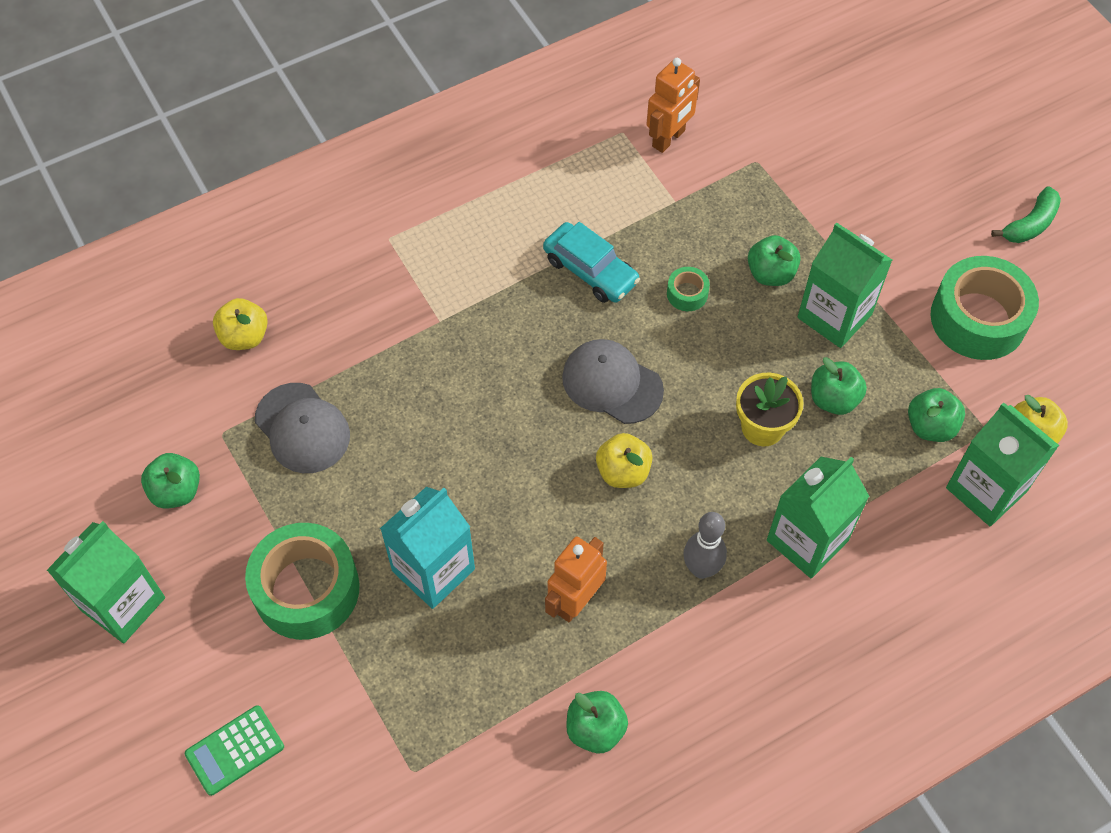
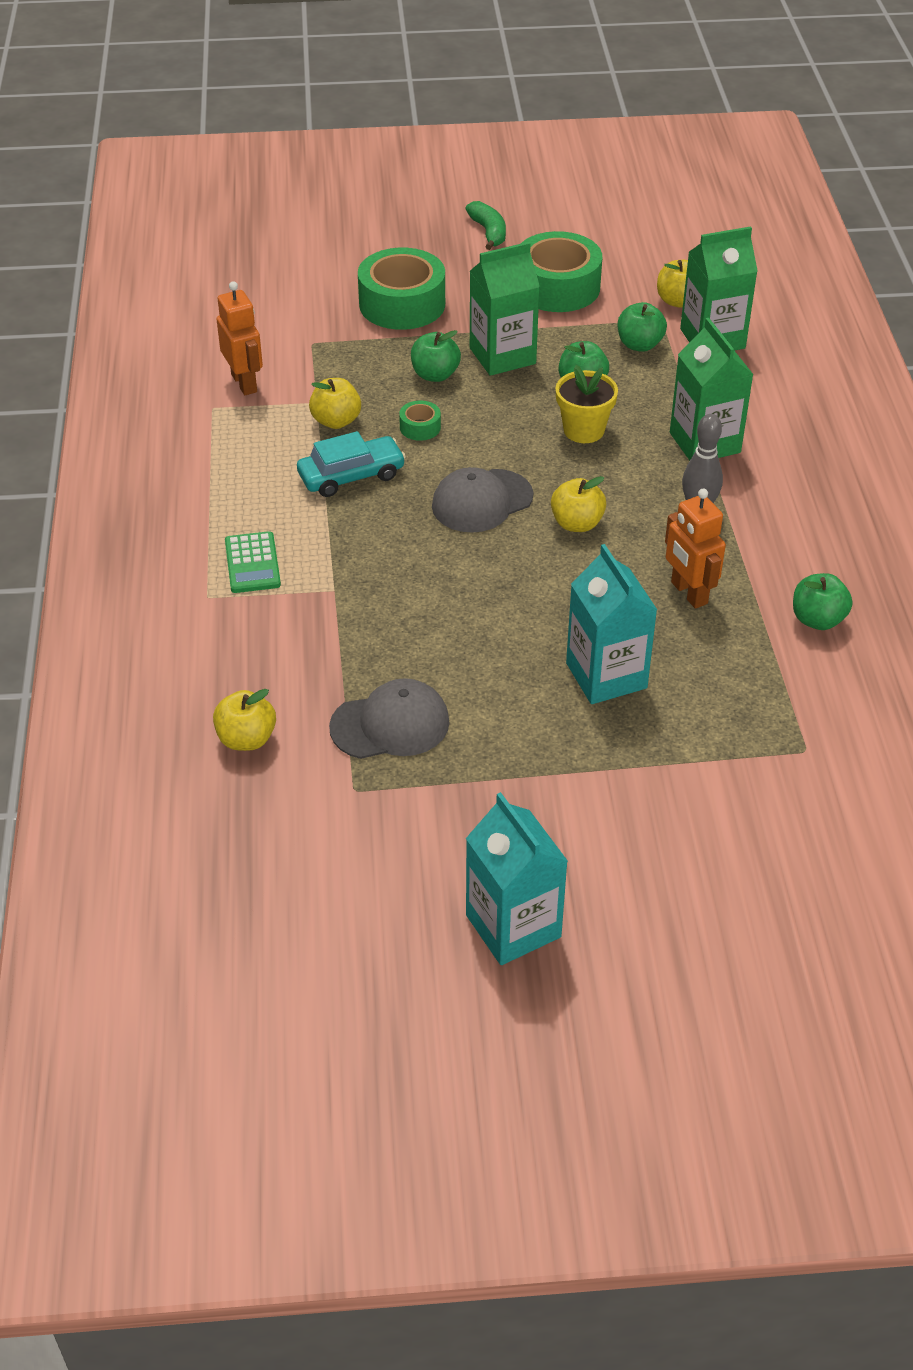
camera: 65 degrees left, 15 degrees down
green carton [47,521,165,643] -> turquoise carton [466,792,568,965]
green apple [141,453,200,509] -> none
green calculator [185,705,284,796] -> green calculator moved to [225,531,281,593]
green tape [245,523,360,640] -> green tape moved to [358,248,445,330]
none -> yellow apple [309,378,361,429]

